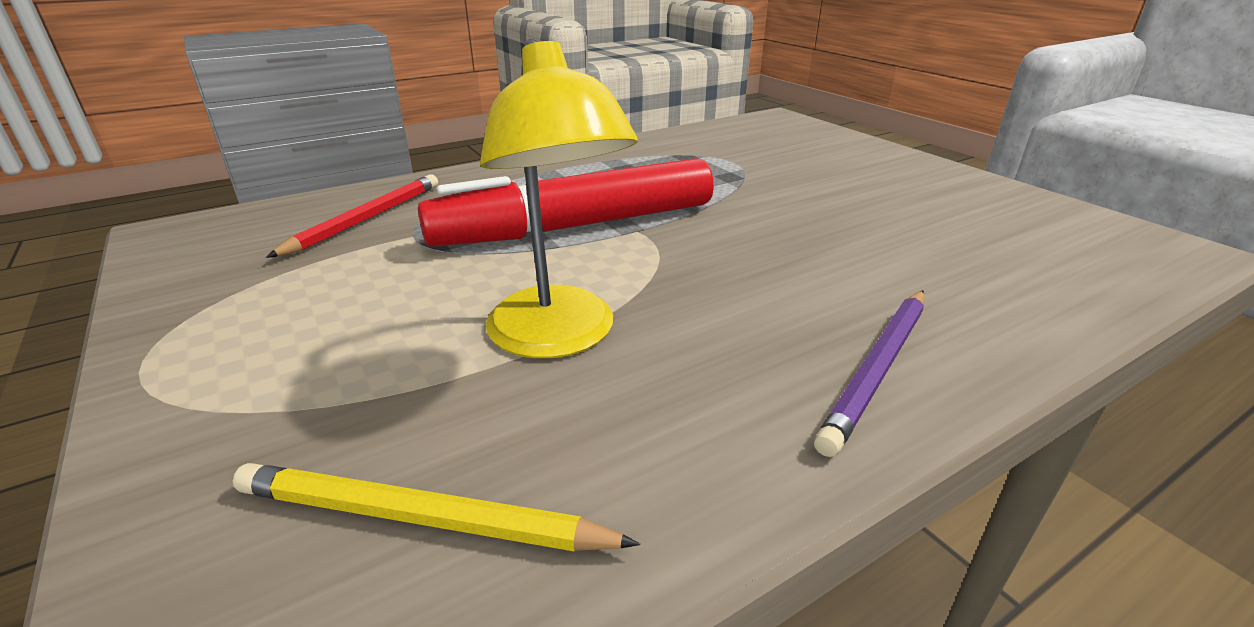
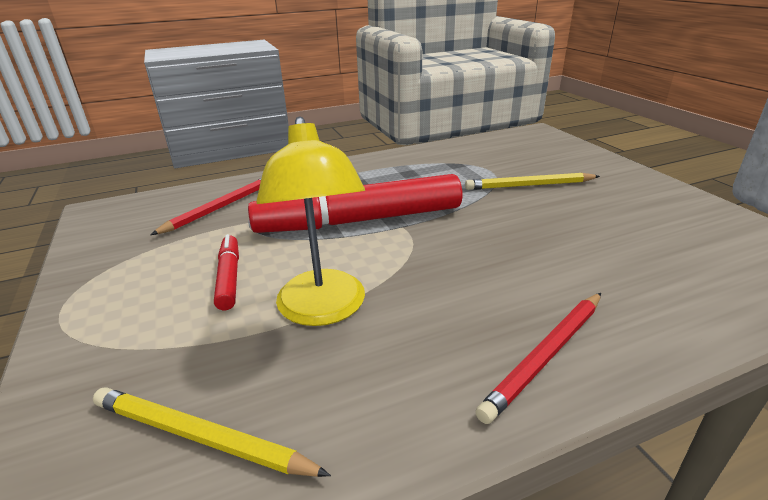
camera: 10 degrees right, 0 degrees up
purple pencil [814,290,924,457] -> red pencil [475,293,601,424]
none -> red marker [214,234,239,310]
none -> yellow pencil [465,173,600,190]

